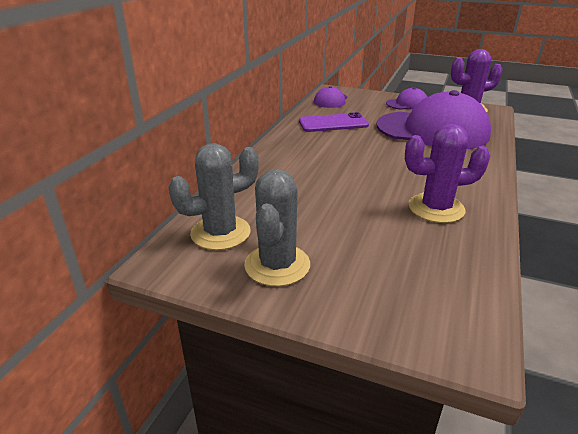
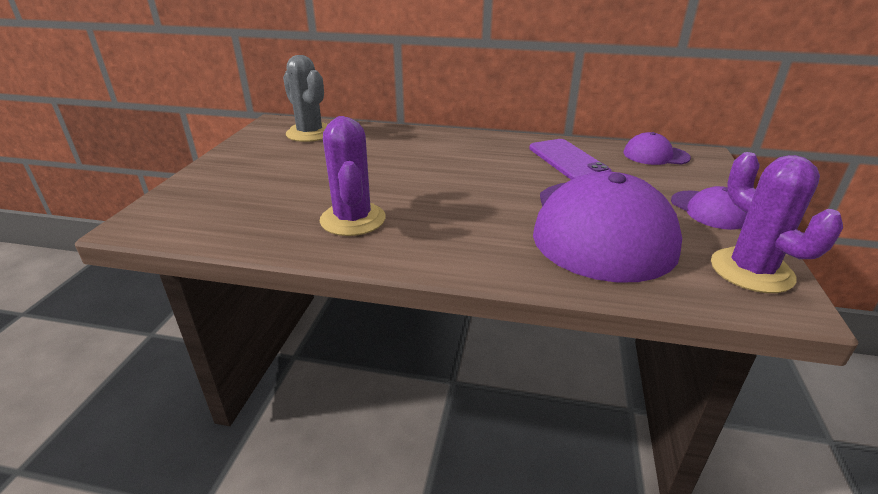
camera: 80 degrees right, 0 degrees up
grey cactus [244,169,310,286] -> none

